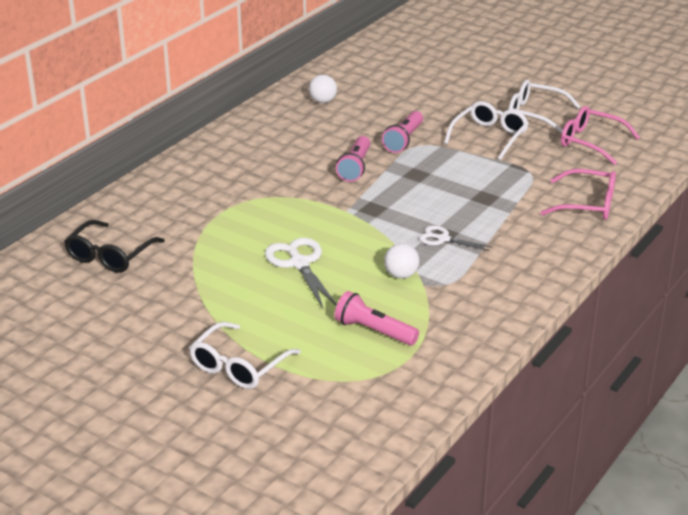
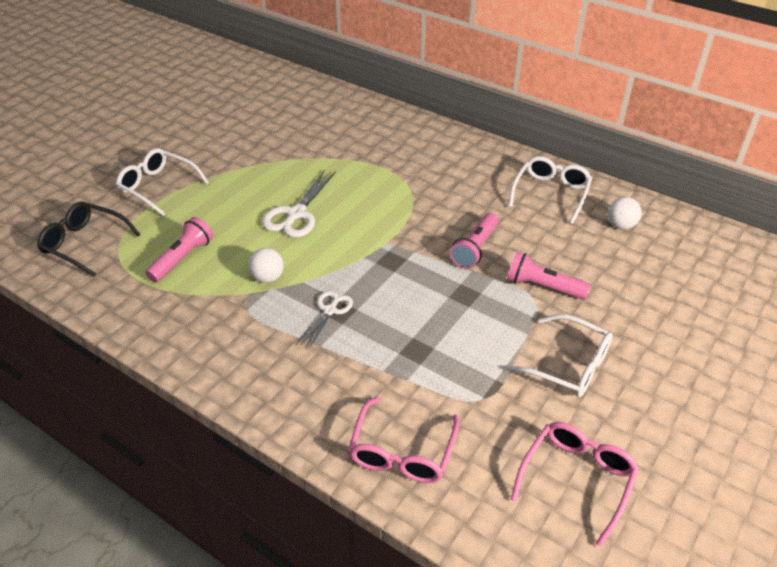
camera: 90 degrees right, 10 degrees up
black glasses [64,220,165,273] -> black glasses moved to [37,201,141,277]
white scissors [265,238,337,308] -> white scissors turned 135 degrees clockwise [262,169,336,238]
pink flashlight [336,136,370,182] -> pink flashlight turned 75 degrees counterclockwise [450,213,499,269]
white glasses [508,80,581,134] -> white glasses moved to [508,156,592,224]

